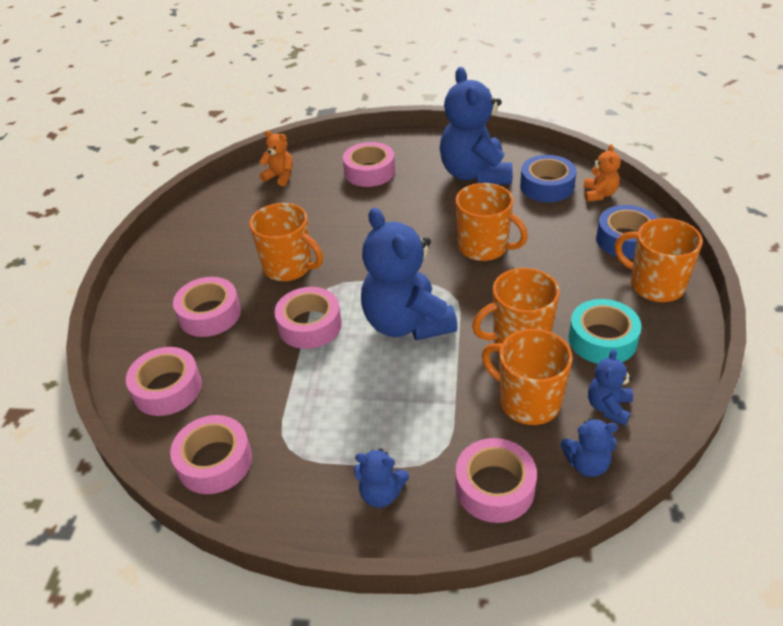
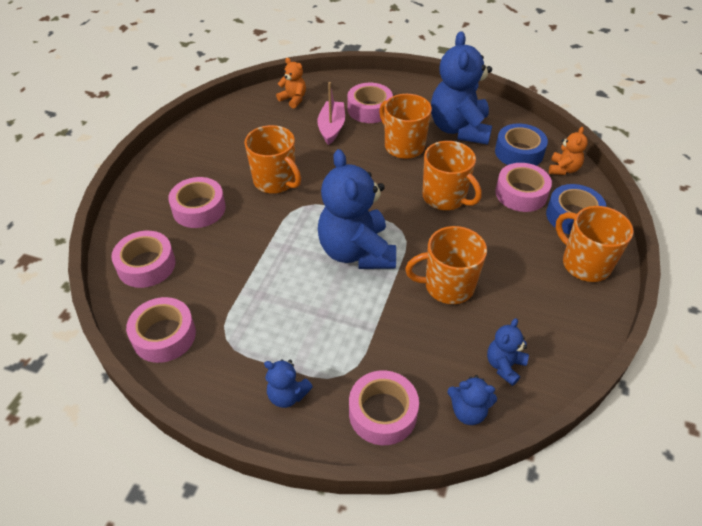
camera: 10 degrees right, 5 degrees up
pink tape [274,287,342,349] -> pink tape moved to [495,163,552,212]
orange mug [482,329,572,425] -> orange mug moved to [379,94,432,159]
turquoise tape [568,299,641,364] -> none
none -> pink boat [317,82,345,145]

